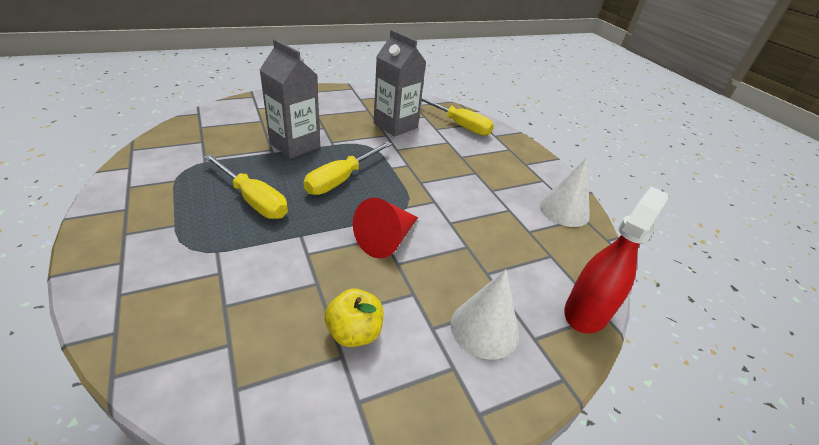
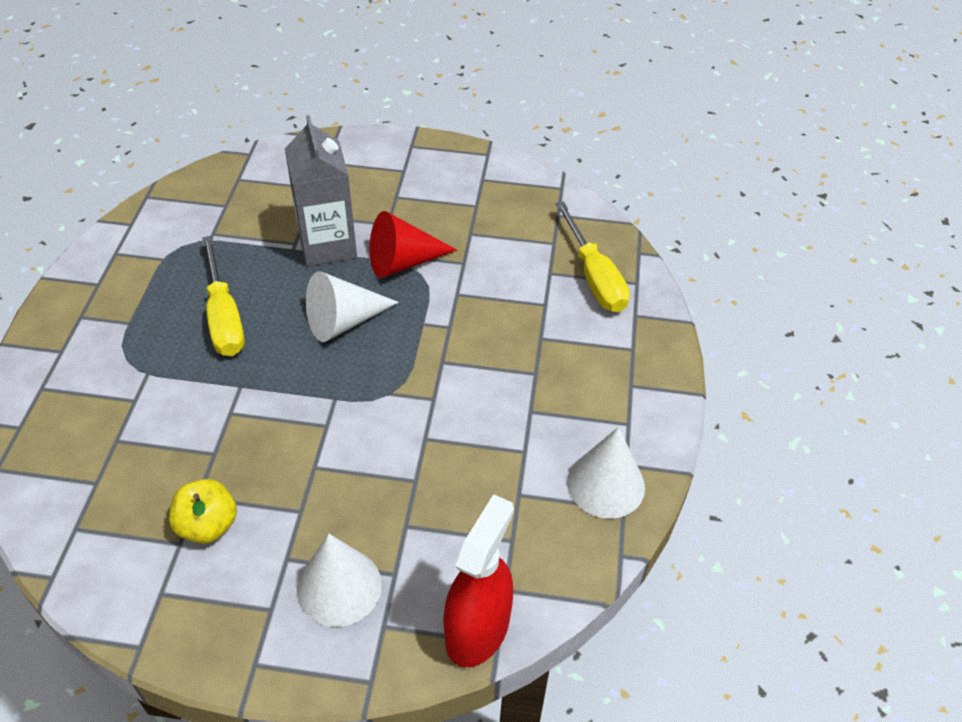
camera: 35 degrees right, 10 degrees up
yellow screwdriver [303,142,392,195] -> white cone [306,271,399,342]
red cone [353,198,418,259] -> red cone moved to [370,211,457,278]
grey carton [374,30,426,137] -> none
red spray bottle [564,186,668,333] -> red spray bottle turned 45 degrees counterclockwise [443,494,514,667]

